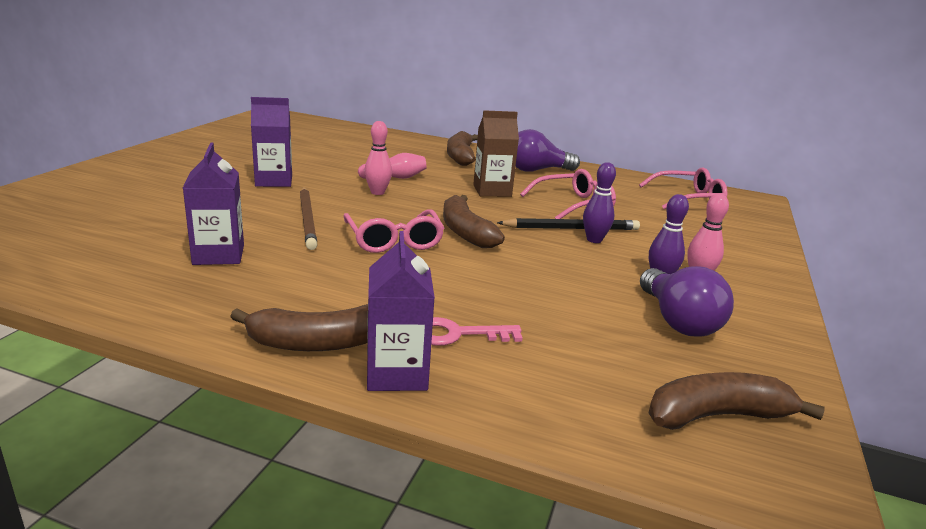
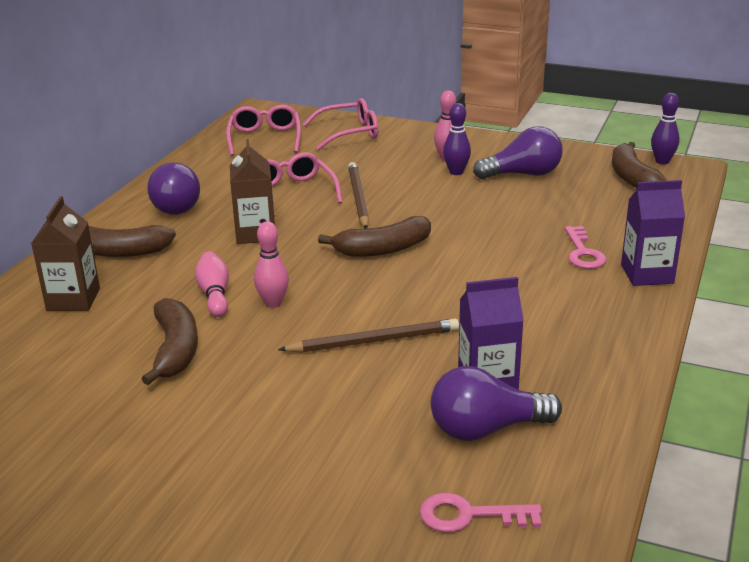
camera: 85 degrees left, 5 degrees up
brown banana [230,304,368,351] -> brown banana moved to [141,298,198,385]
purple carton [251,97,292,187] -> none
pink glasses [343,209,444,253] -> pink glasses moved to [303,98,378,150]
black pencil [497,218,640,230] -> brown pencil [348,162,369,229]
purple bowling pin [583,162,616,243] -> purple bowling pin moved to [651,93,680,164]
none -> brown carton [31,196,100,311]
none -> pink key [420,493,542,533]
none -> purple light bulb [431,366,562,441]

